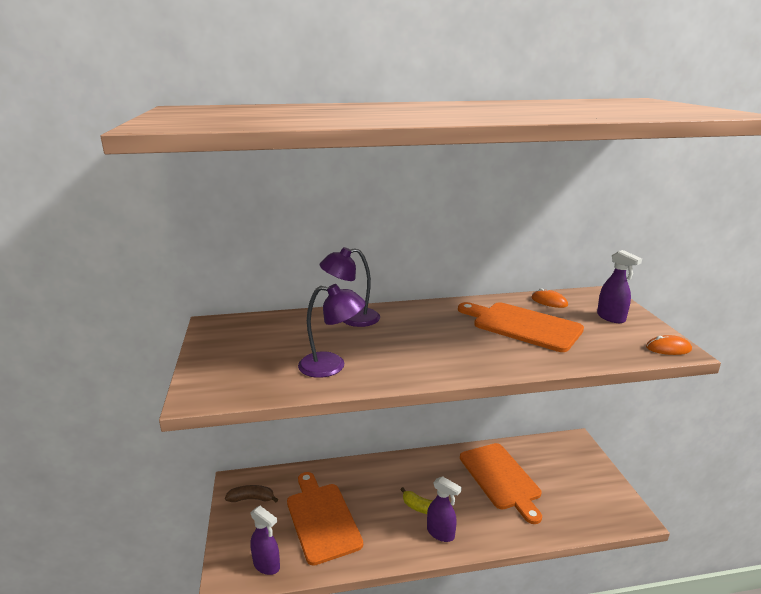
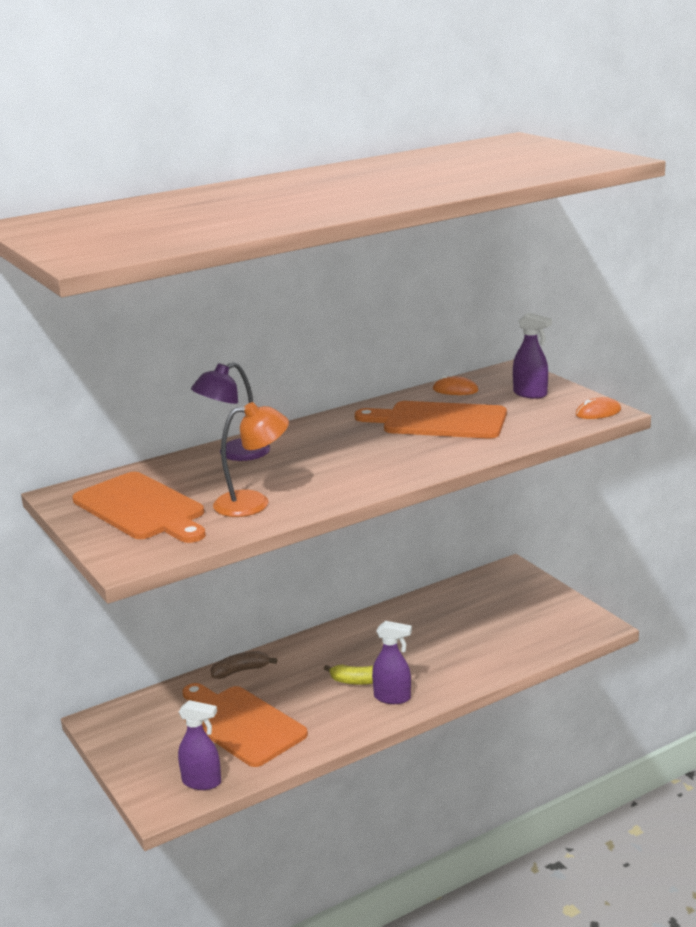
camera: 20 degrees left, 0 degrees up
brown banana [225,485,278,502] -> brown banana moved to [211,651,277,679]
purple lamp [298,284,366,378] -> orange lamp [213,402,289,517]
orange cutting board [460,443,542,524] -> orange cutting board moved to [72,472,206,543]

